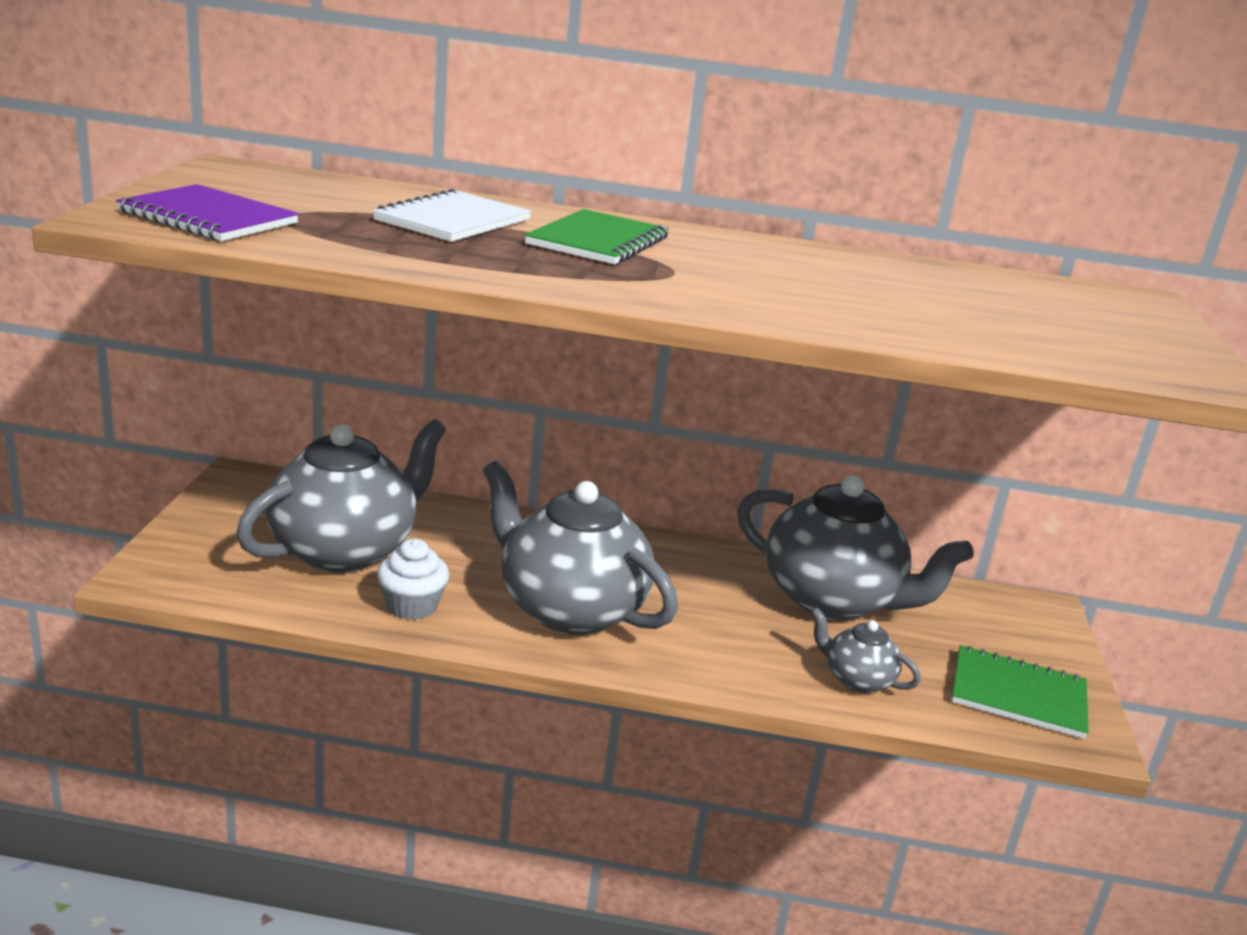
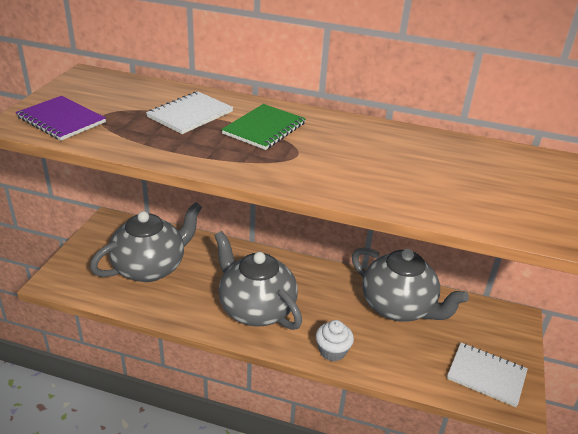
camera: 10 degrees right, 10 degrees up
white cupcake [377,539,449,620] -> white cupcake moved to [316,320,354,361]
grey teapot [811,608,921,693] -> none
green notebook [952,645,1089,739] -> white notebook [447,343,528,407]

